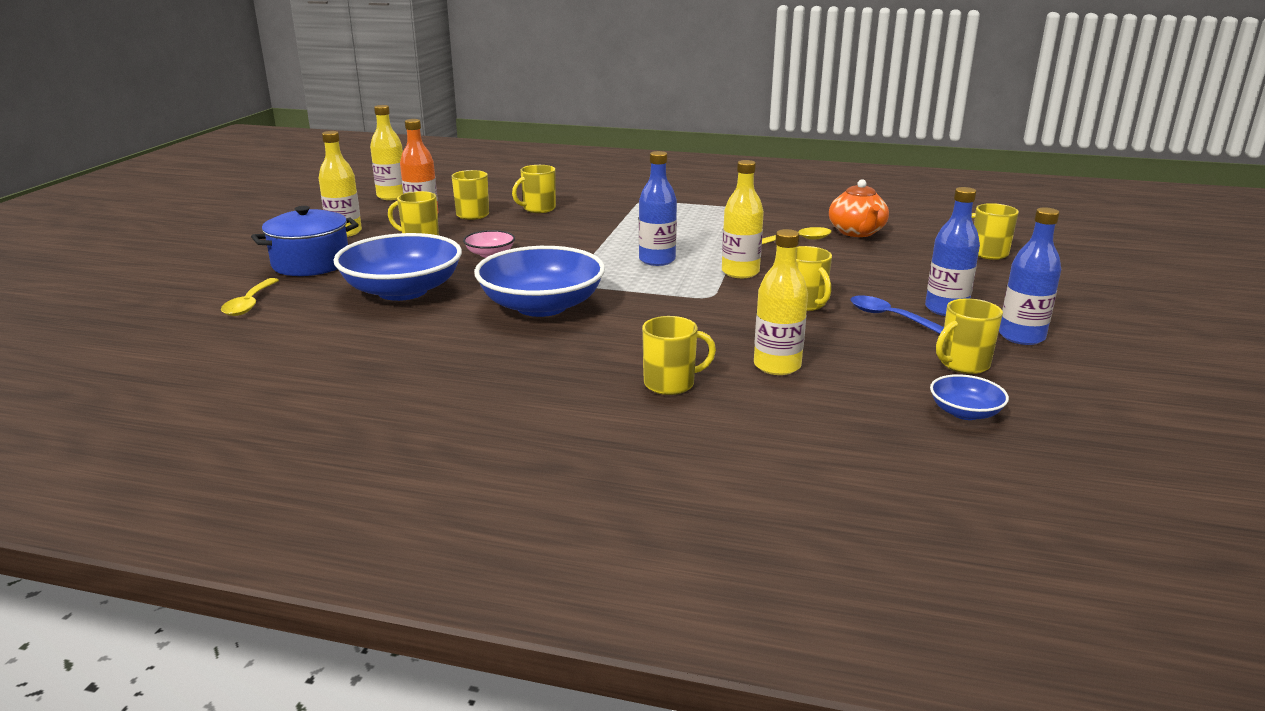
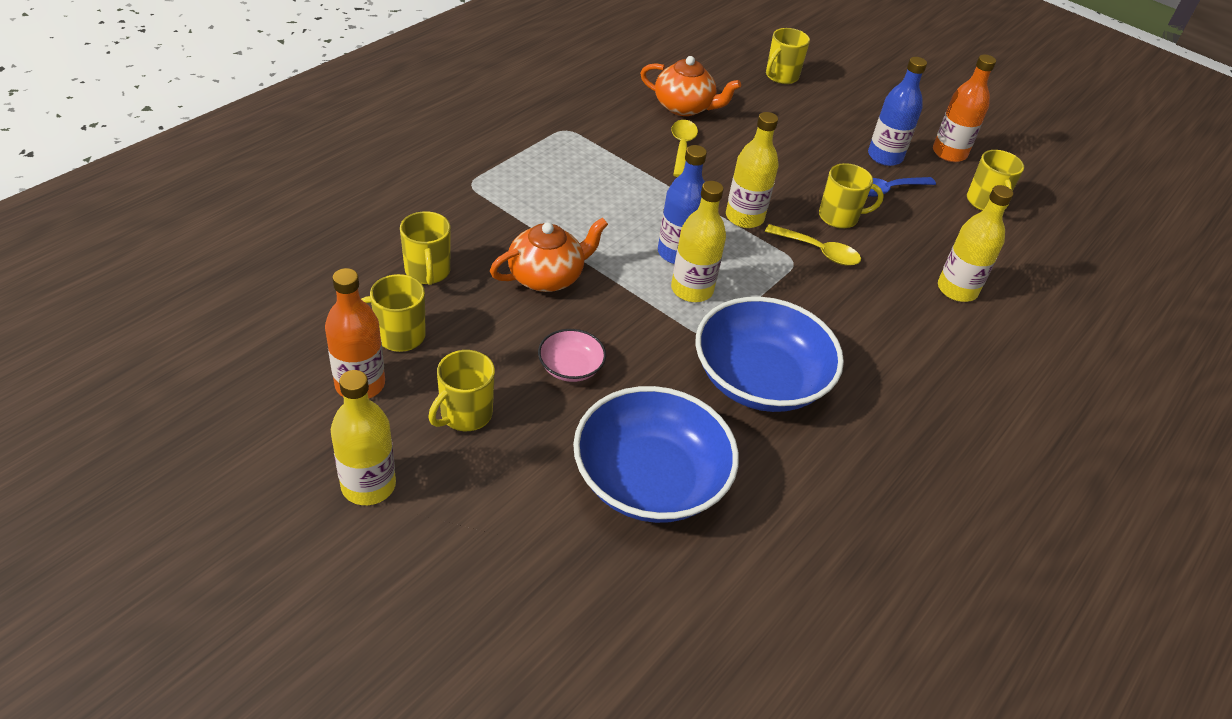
camera: 70 degrees left, 20 degrees up
yellow spoon [221,278,279,316] -> yellow spoon moved to [765,224,861,266]
blue pot [251,206,359,276] -> none
yellow bottle [370,105,403,200] -> yellow bottle moved to [671,181,726,302]
yellow mug [642,316,716,395] -> none
blue bowl [930,374,1009,420] -> none
blue bottle [999,207,1061,345] -> orange bottle [933,54,996,162]
none -> orange teapot [490,217,608,292]

